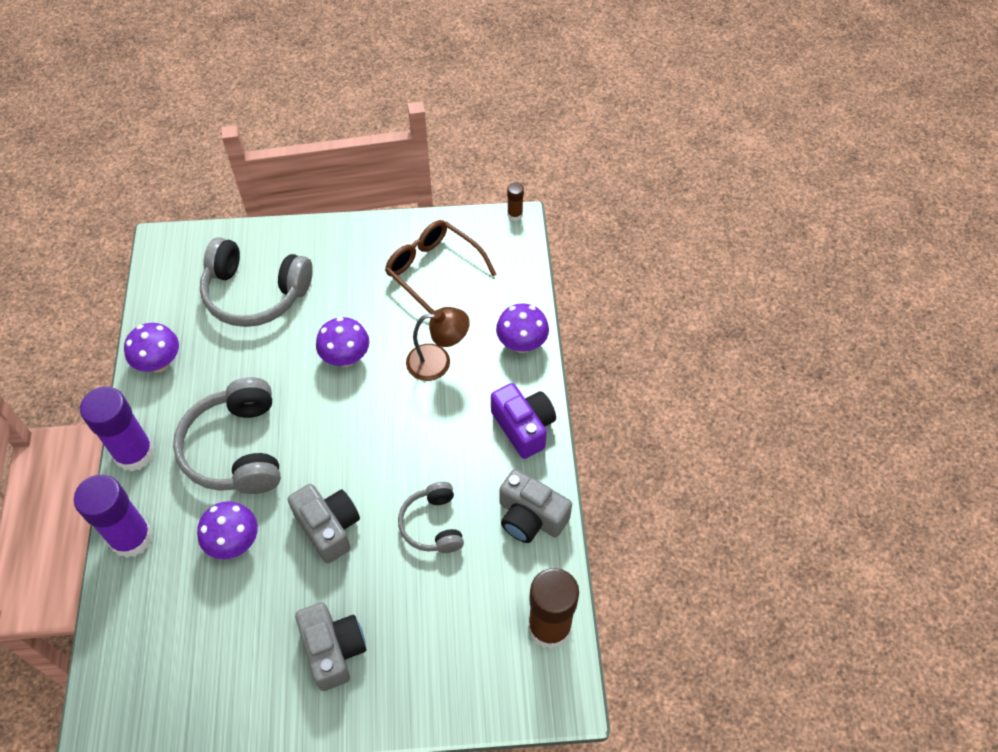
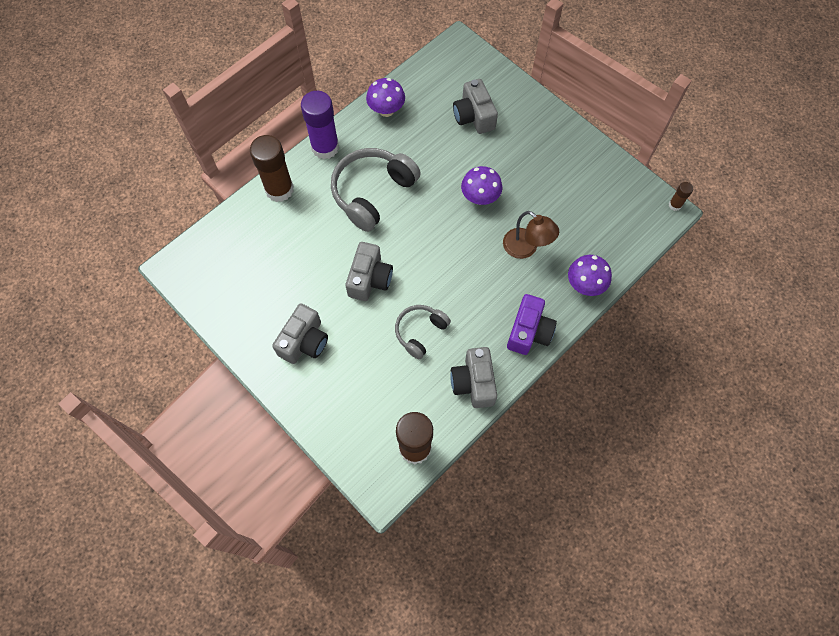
camera: 50 degrees right, 10 degrees up
purple glue stick [74,475,153,558] -> brown glue stick [250,135,294,202]
purple mushroom [197,501,258,559] -> none
grey headphones [200,237,313,327] -> grey camera [453,79,498,134]
brown glasses [385,220,496,314] -> none

